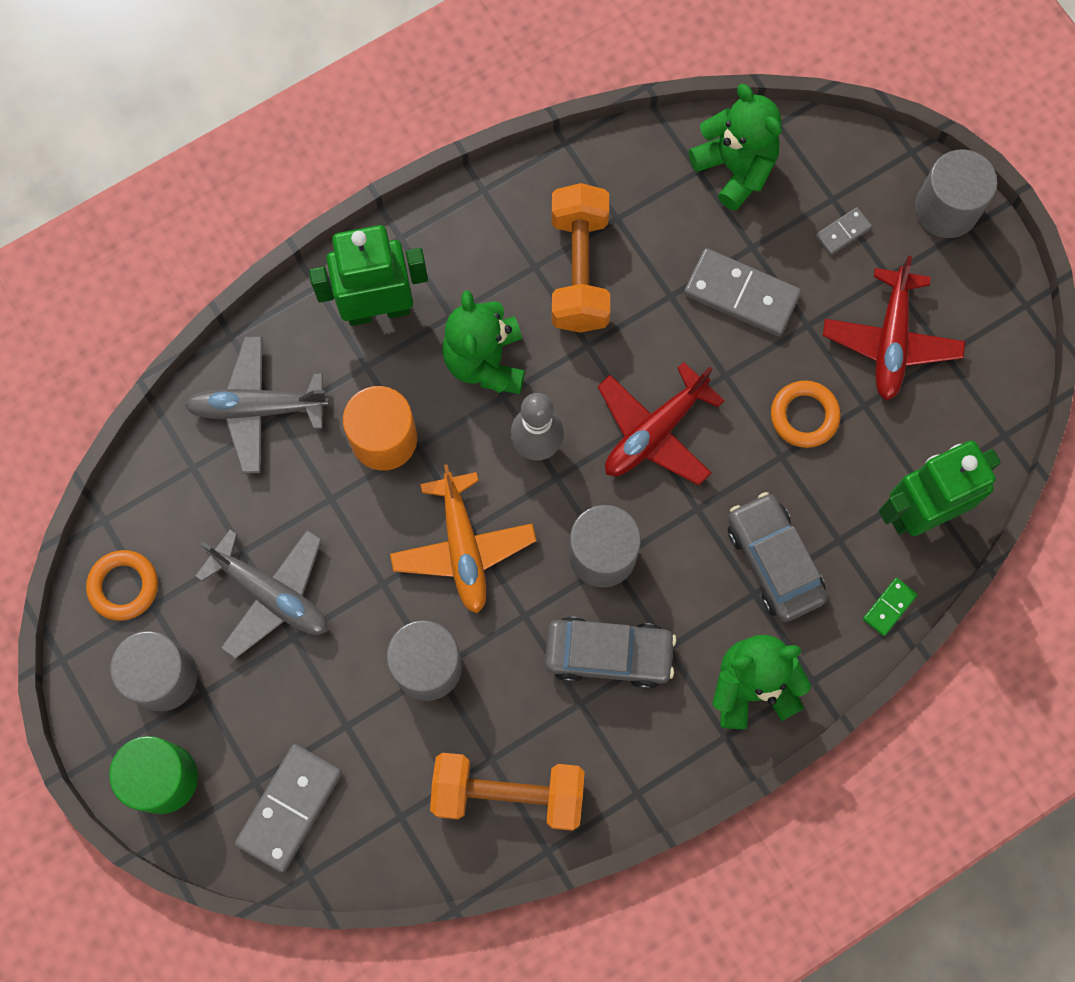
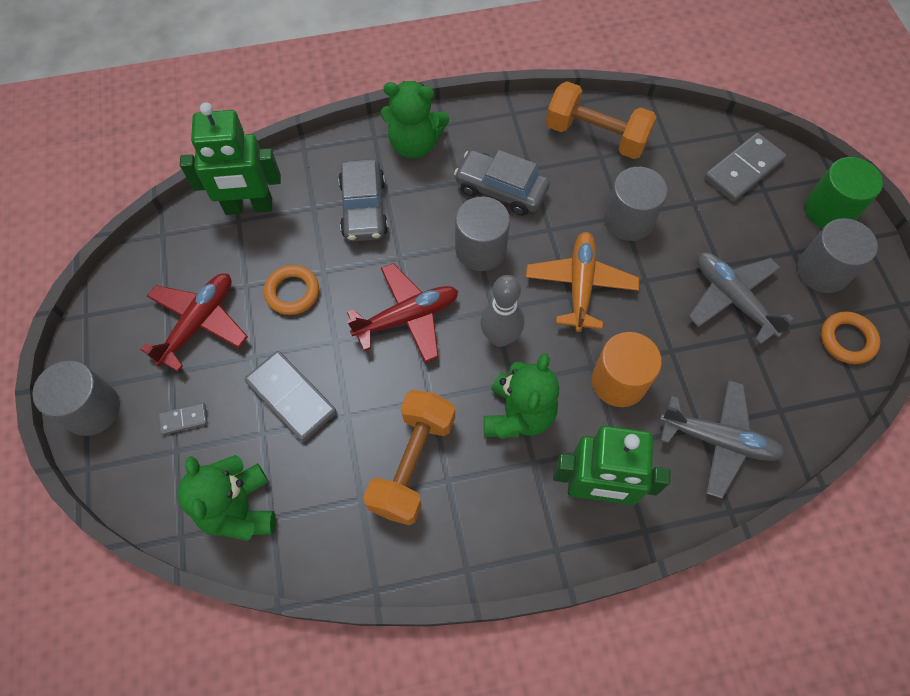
camera: 160 degrees left, 10 degrees down
green domino [863,578,917,636] -> none

